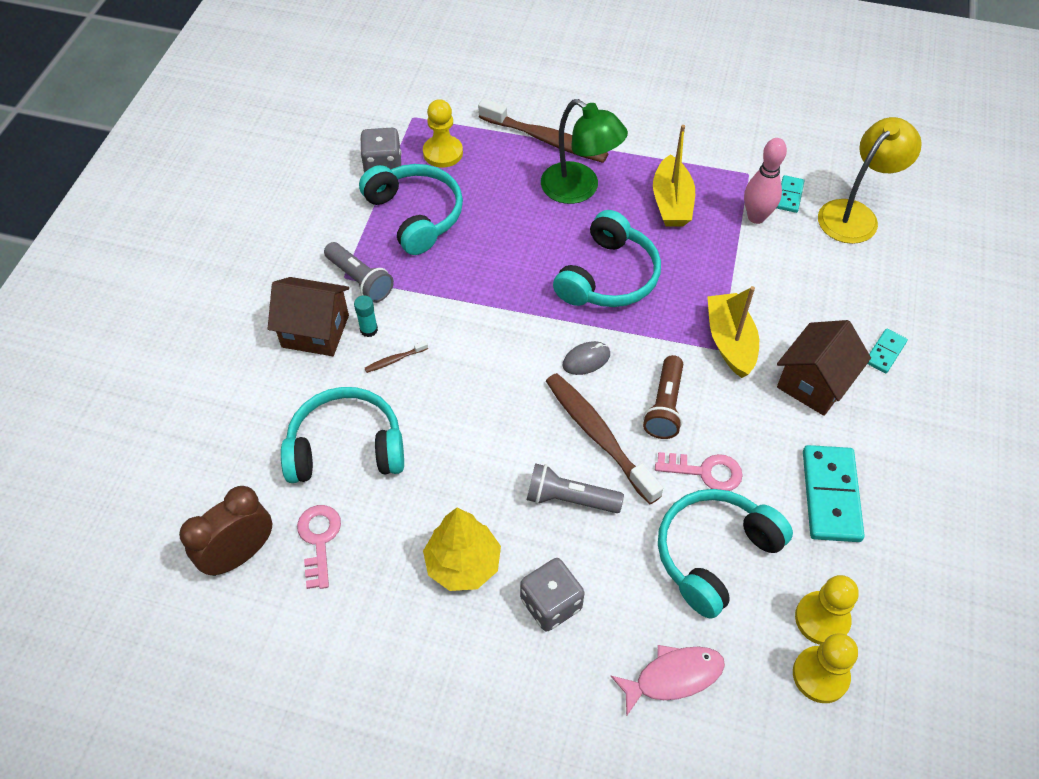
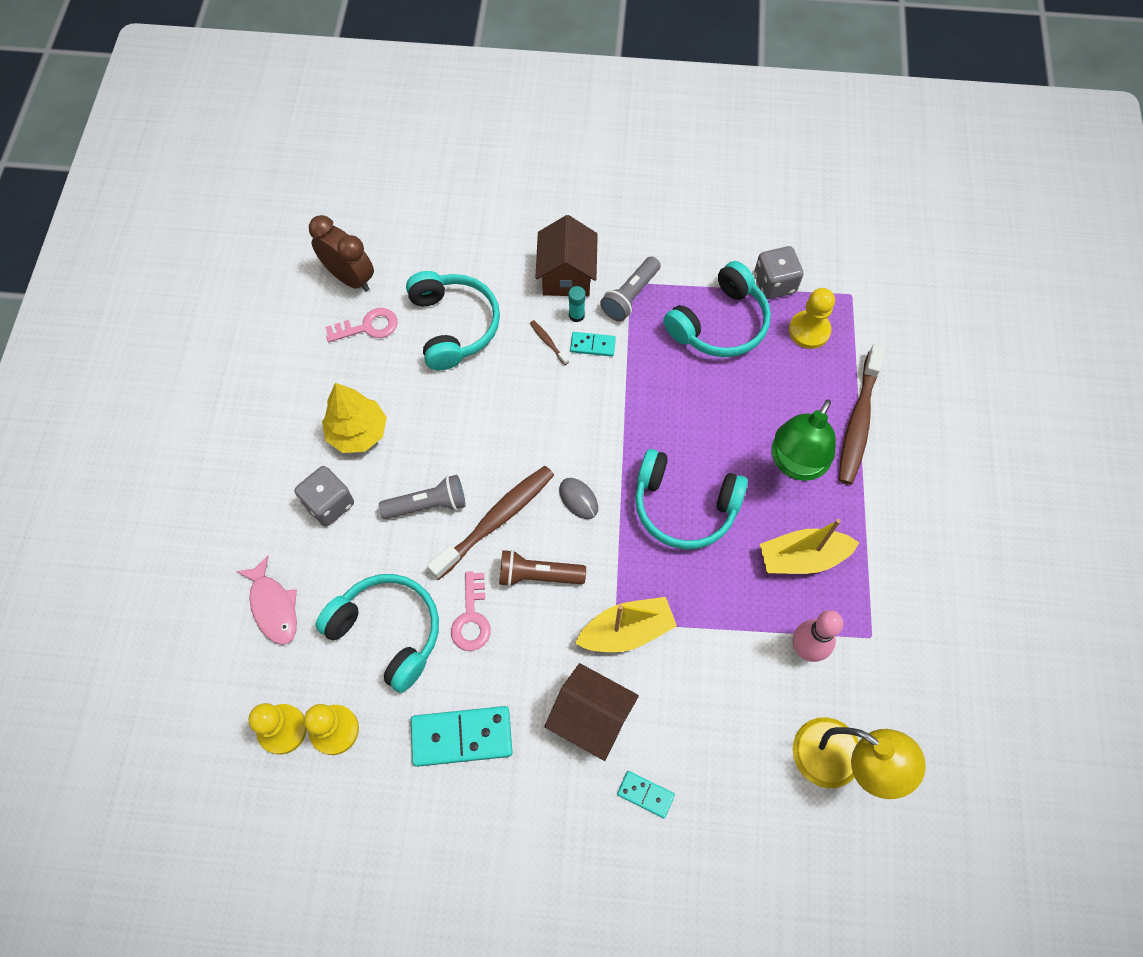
camera: 80 degrees right, 10 degrees up
grey flashlight [527,463,624,513] -> grey flashlight turned 75 degrees clockwise [379,475,466,519]
turquoise domino [777,175,804,213] -> turquoise domino moved to [570,332,616,357]

